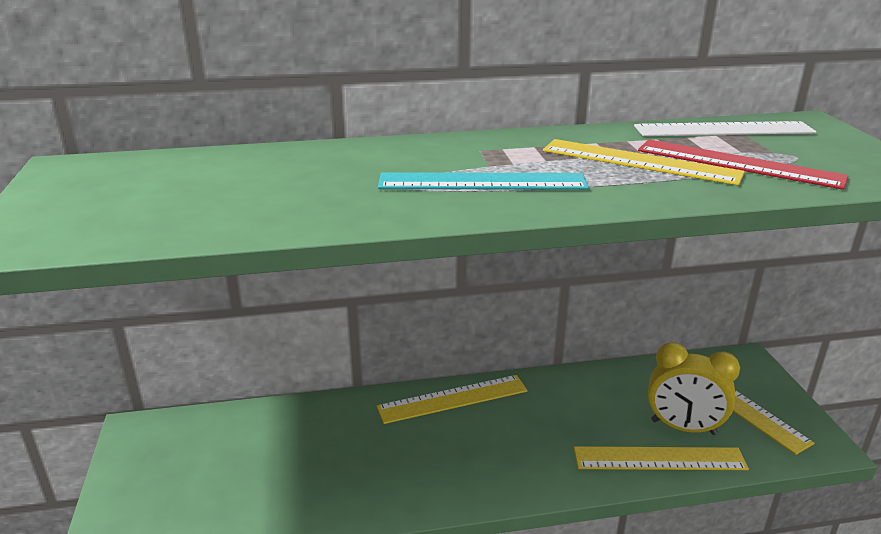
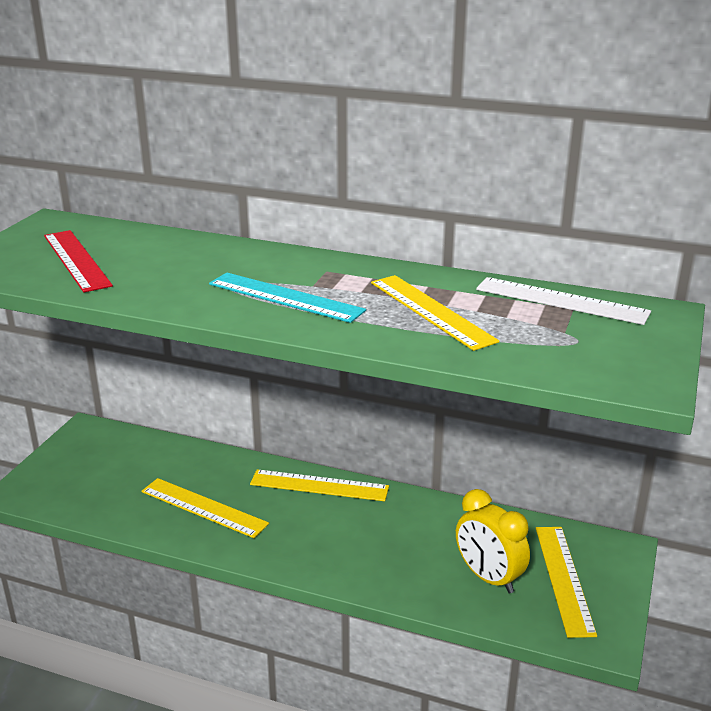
camera: 30 degrees right, 0 degrees up
yellow ruler [574,446,749,470] -> yellow ruler moved to [141,478,269,538]
red ruler [638,139,848,190] -> red ruler moved to [44,230,113,292]

